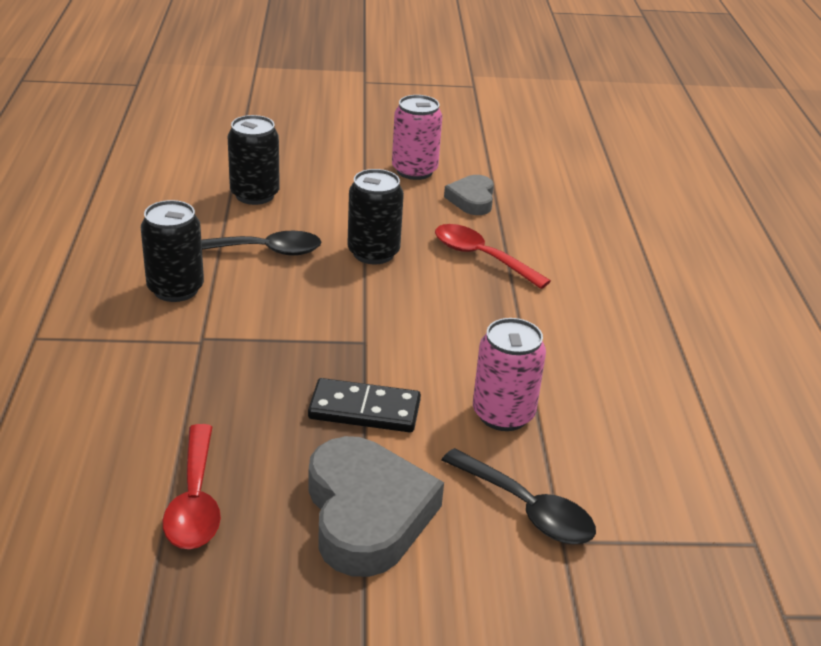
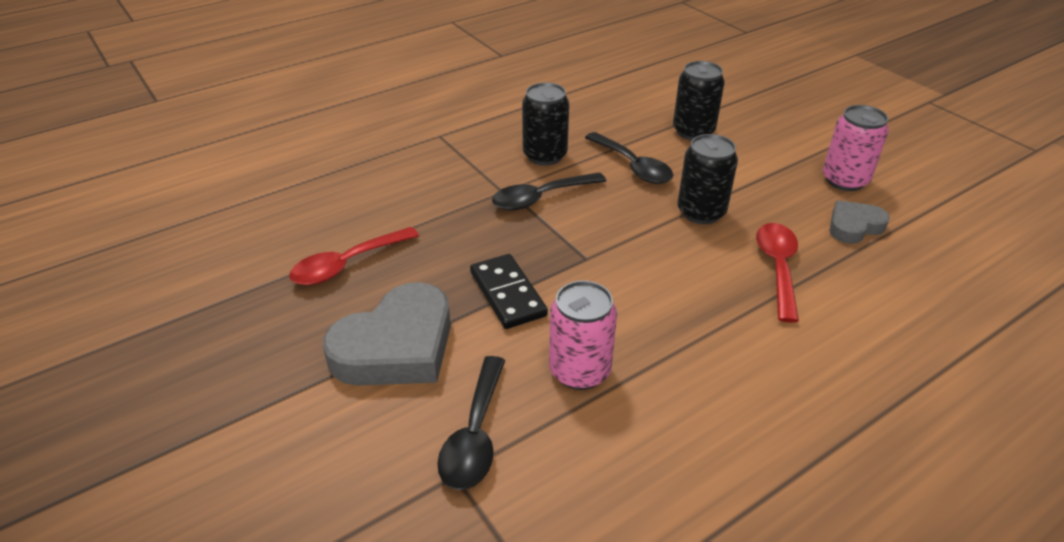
camera: 60 degrees right, 5 degrees up
none -> black spoon [492,172,606,210]

